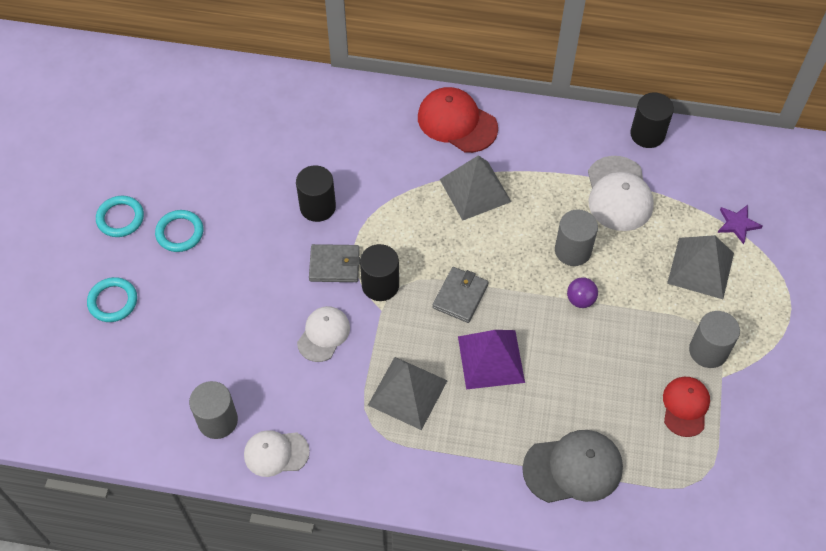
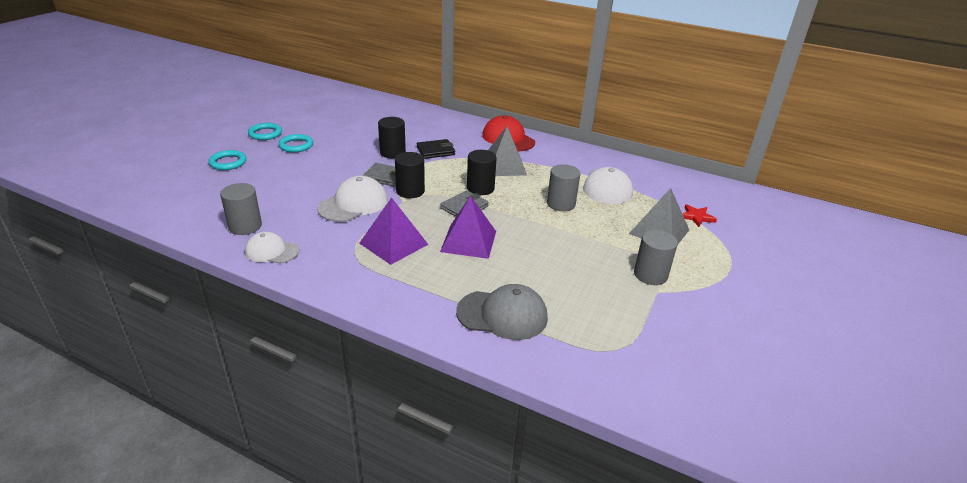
camera: 15 degrees right, 25 degrees down
white cap [297,306,350,362] -> white cap [317,176,388,222], size x1.53
grey pyramid [368,357,448,430] -> purple pyramid [359,197,429,265]
purple ball [567,277,598,308] -> none
black cylinder [630,93,674,148] -> black cylinder moved to [467,150,497,195]
red cap [663,377,710,437] -> none
purple star [718,205,762,244] -> red star [682,204,717,227]
none -> black wallet [417,139,455,159]

